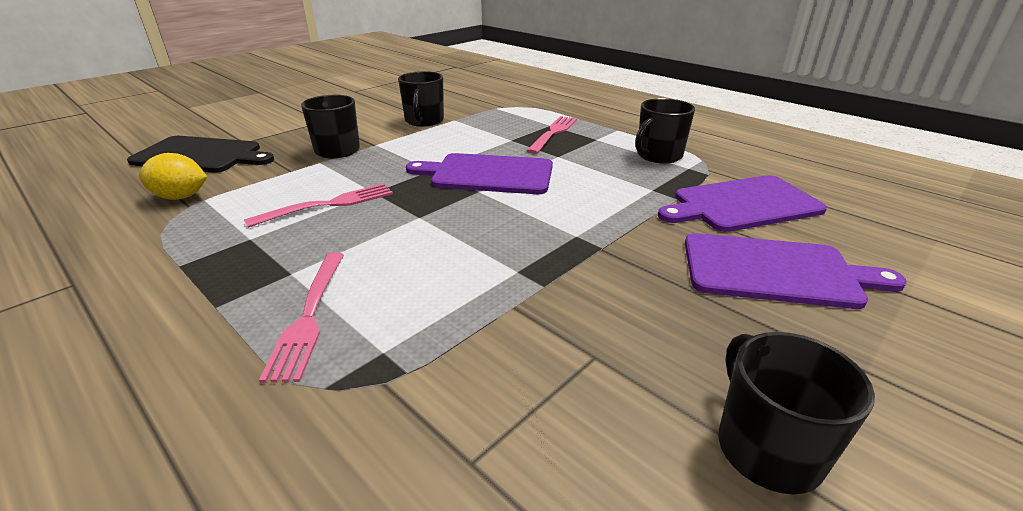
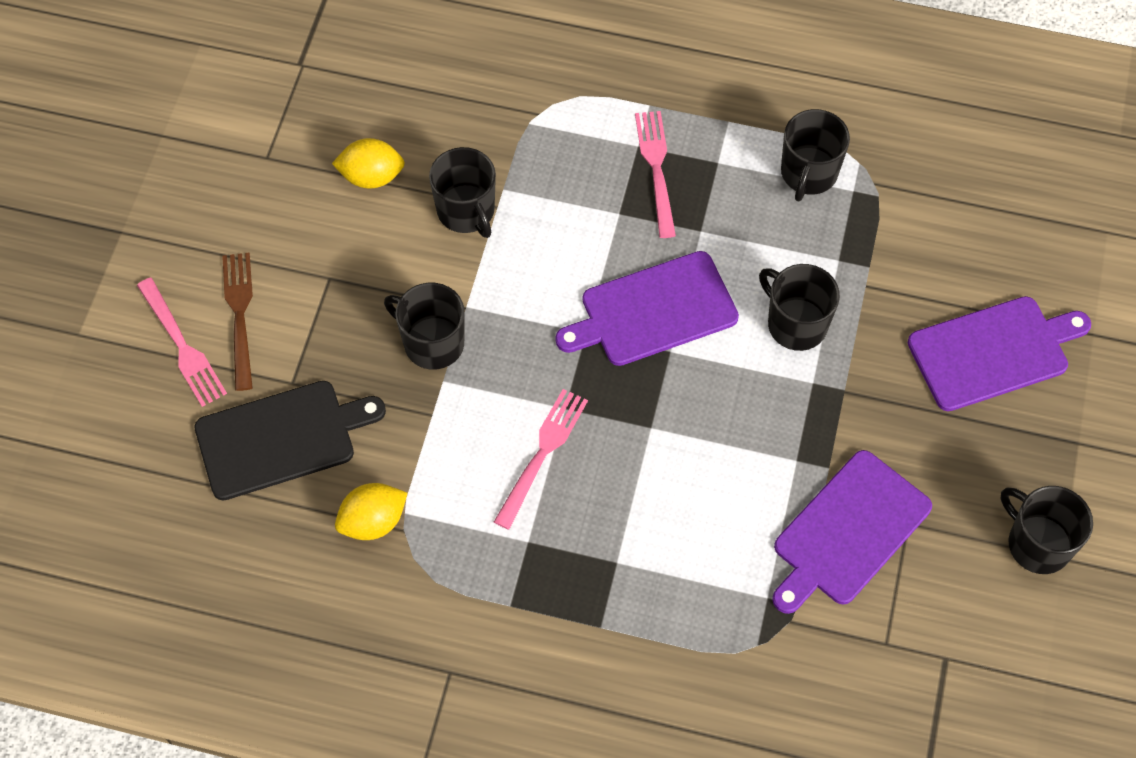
camera: 30 degrees left, 30 degrees up
pink fork [259,253,344,383] -> pink fork moved to [137,278,227,407]
purple cutting board [658,175,827,232] -> purple cutting board moved to [772,450,932,614]
none -> brown fork [222,253,253,391]
none -> yellow lemon [332,138,405,189]
none -> black mug [759,264,840,351]

